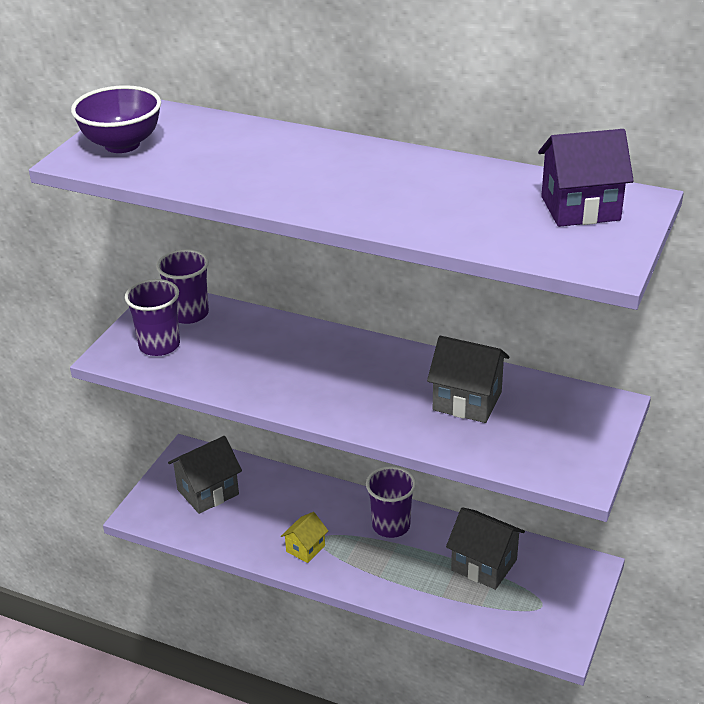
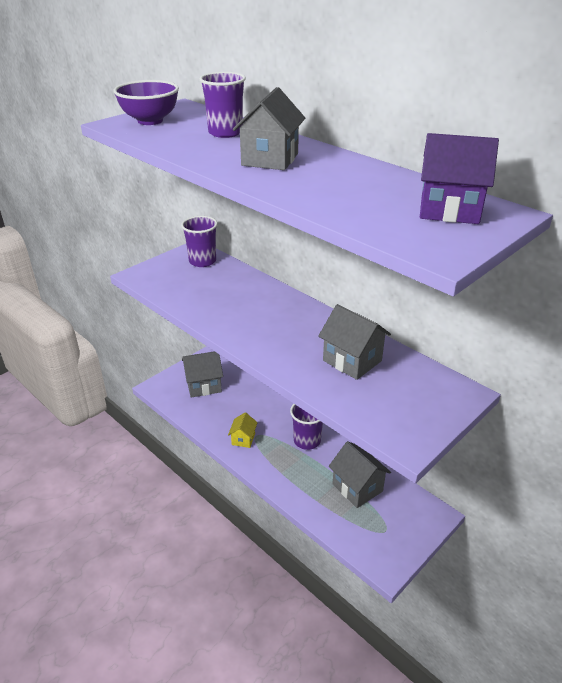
camera: 20 degrees right, 0 degrees up
purple cup [125,279,180,356] -> purple cup moved to [199,72,246,138]
yellow house [281,512,328,563] -> yellow house turned 45 degrees counterclockwise [228,412,258,448]
none -> grey house [233,87,305,170]

